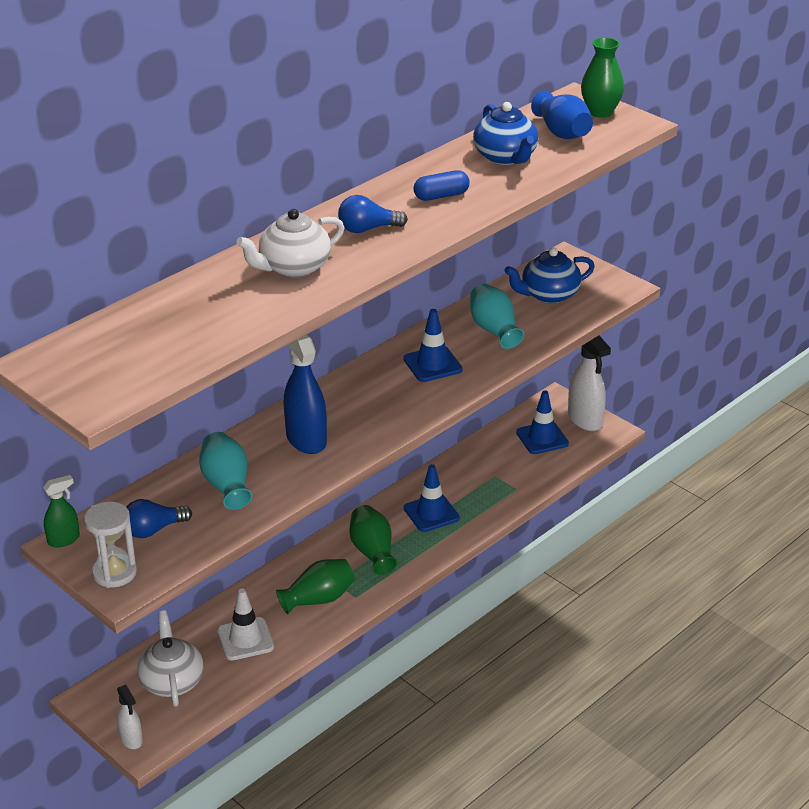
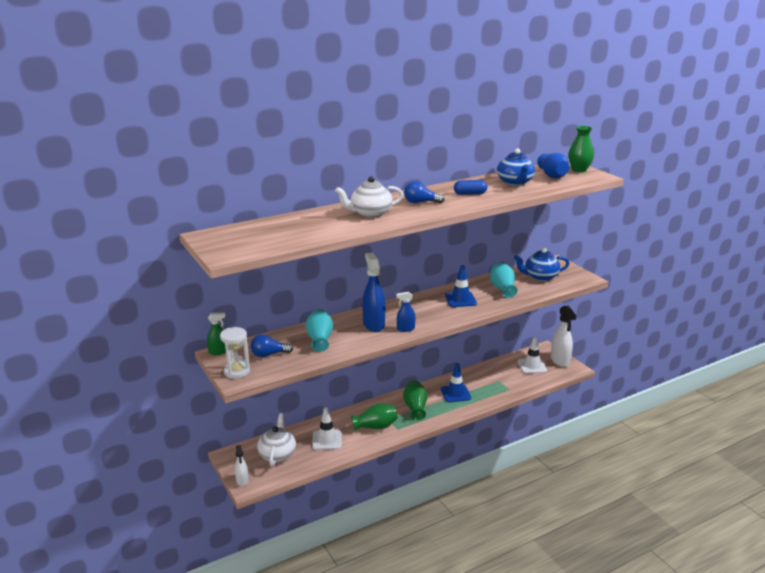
camera: 15 degrees right, 10 degrees down
blue traffic cone [516,390,569,454] -> white traffic cone [518,337,547,374]
none -> blue spray bottle [396,291,415,332]

